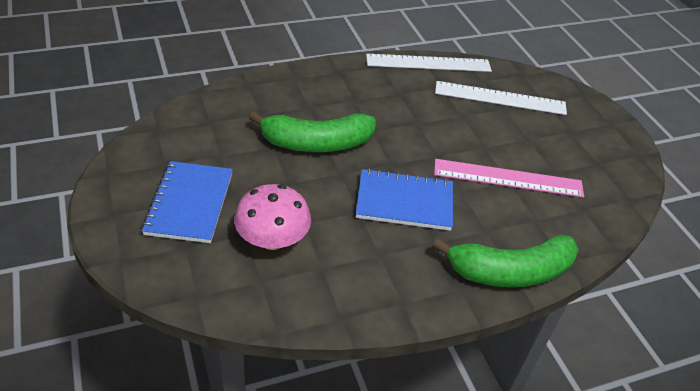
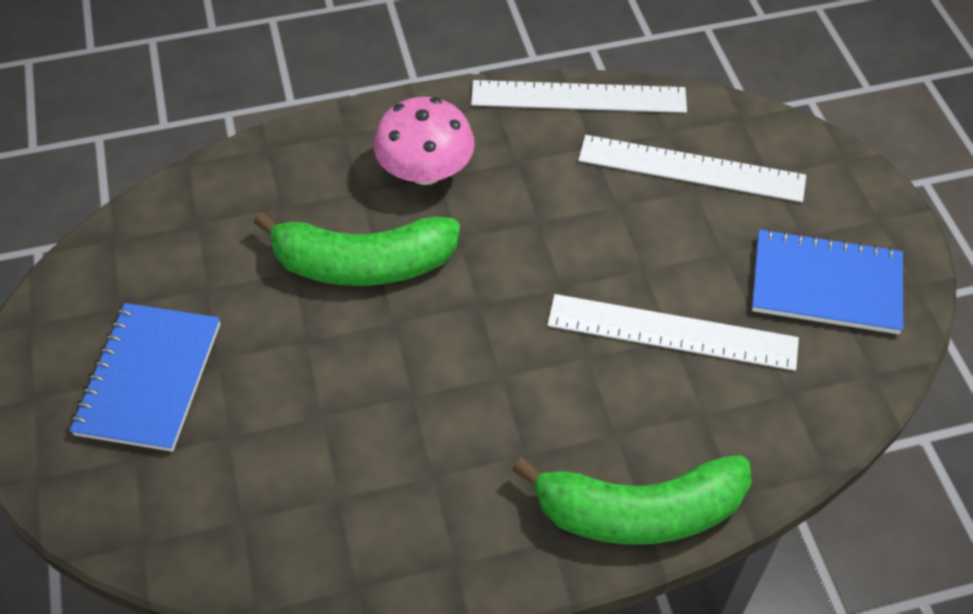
camera: 10 degrees right, 10 degrees up
pink mushroom [234,184,311,250] -> pink mushroom moved to [374,97,475,185]
blue notebook [356,168,453,231] -> blue notebook moved to [752,229,903,334]
pink ruler [434,159,584,198] -> white ruler [547,294,799,371]

